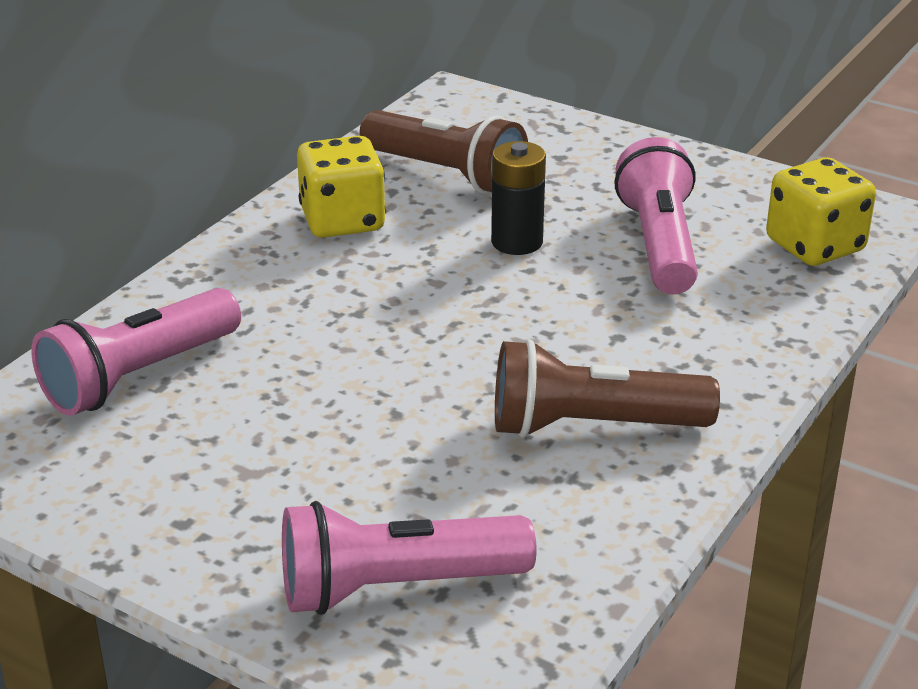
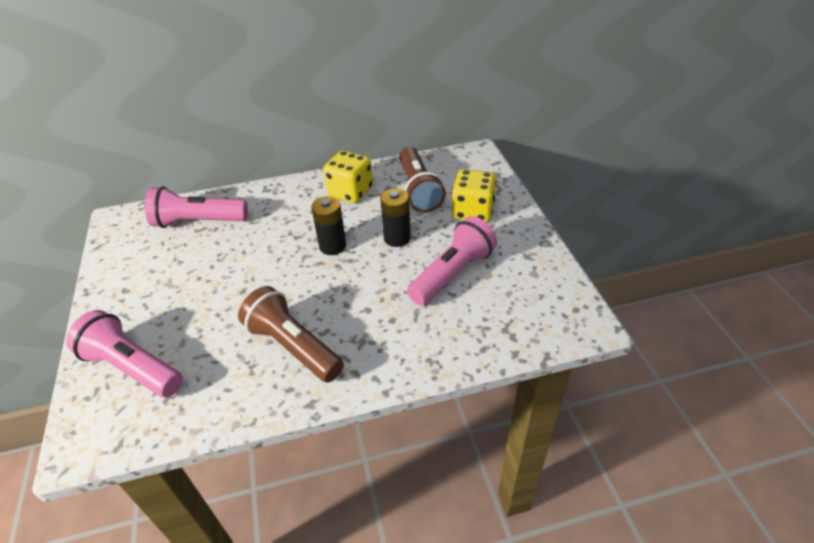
camera: 45 degrees right, 10 degrees up
yellow dice [766,157,876,266] -> yellow dice moved to [452,169,497,222]
none -> black battery [311,196,346,255]

